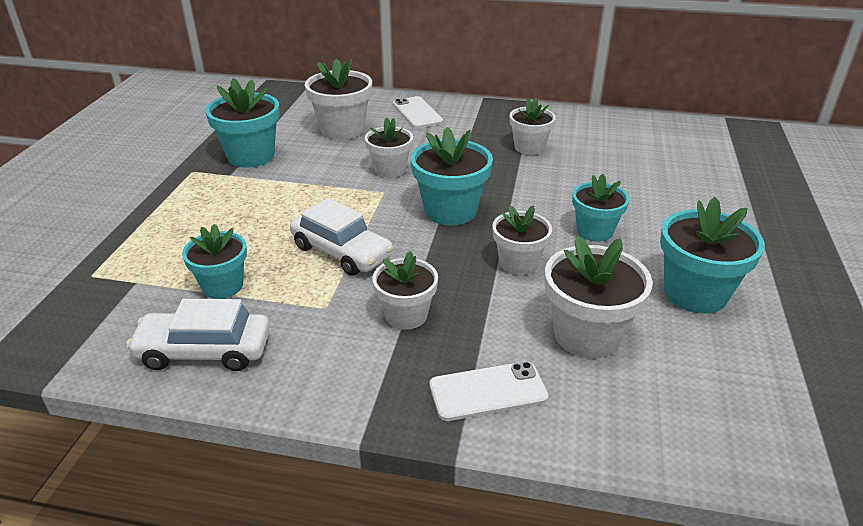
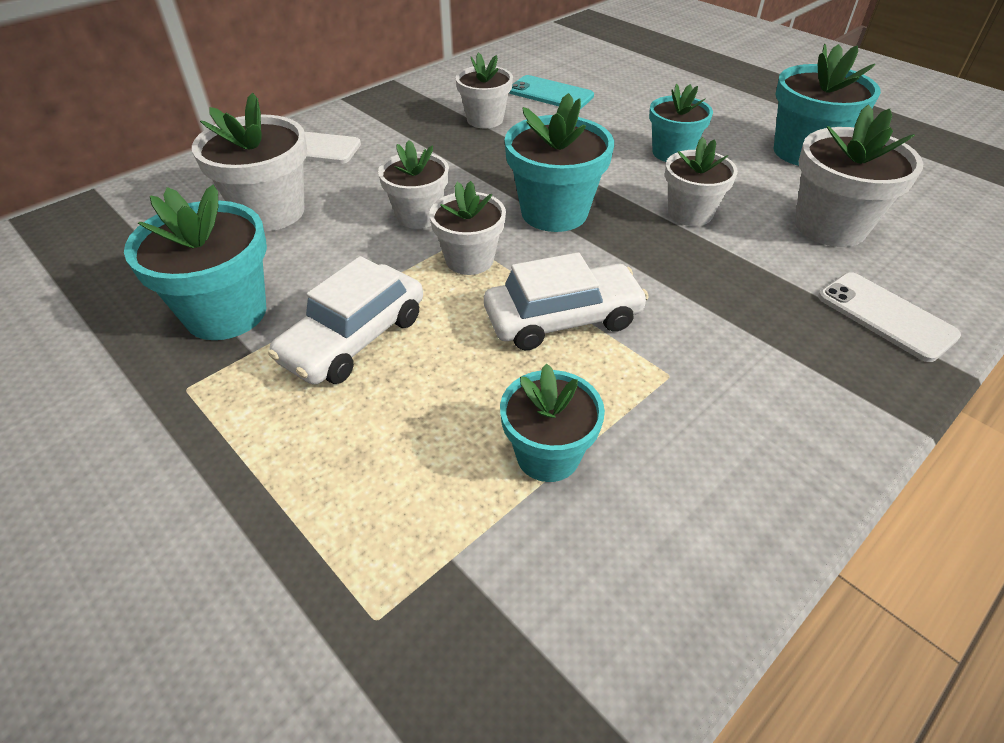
camera: 55 degrees left, 10 degrees up
white car [126,299,270,371] -> white car moved to [268,256,423,385]
white flower pot [372,251,438,330] -> white flower pot moved to [429,181,506,275]
white phone [429,361,549,421] -> white phone turned 60 degrees counterclockwise [818,272,961,362]
none -> turquoise phone [509,75,594,109]

